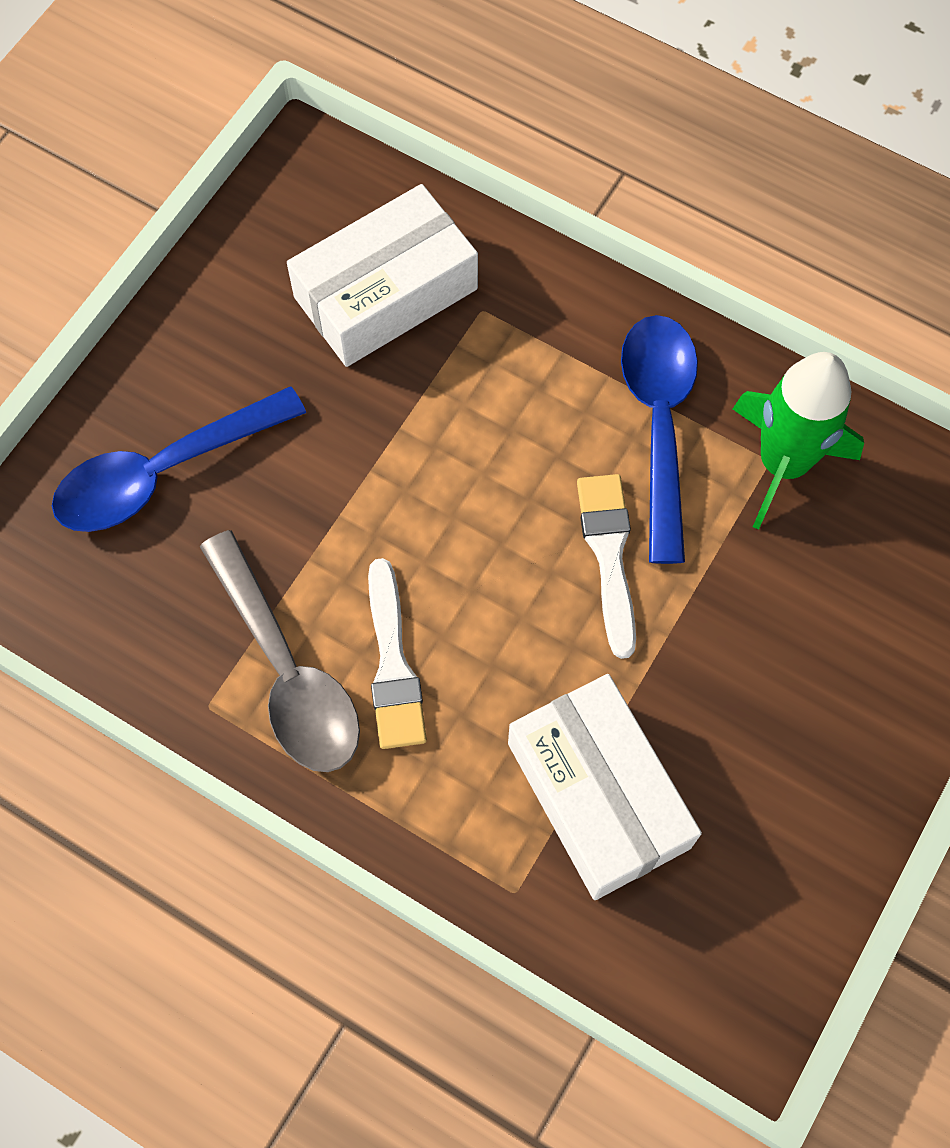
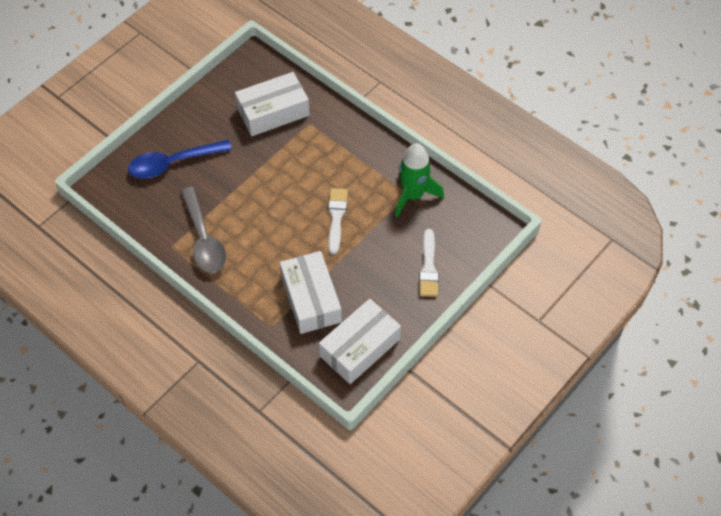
camera: 10 degrees right, 10 degrees down
white brush [368,558,427,749] -> white brush moved to [419,229,439,297]
blue spoon [621,315,698,564] -> none
none -> white box [319,299,401,384]

